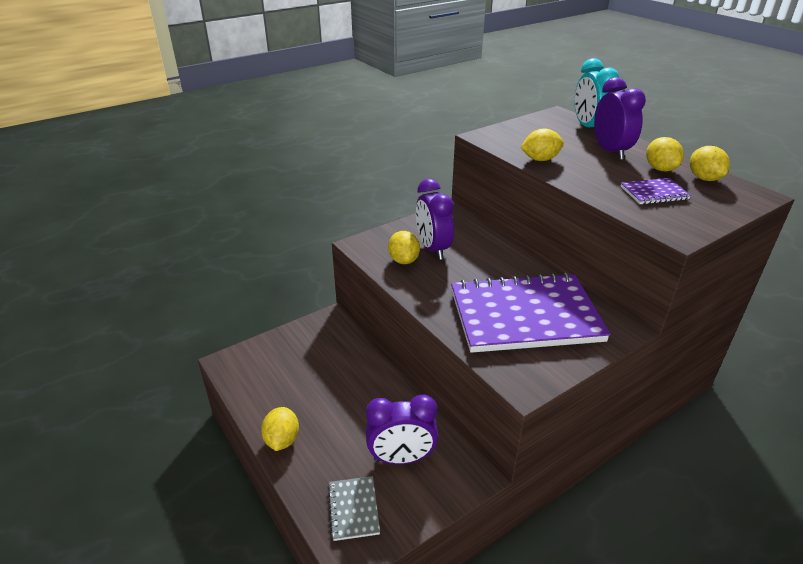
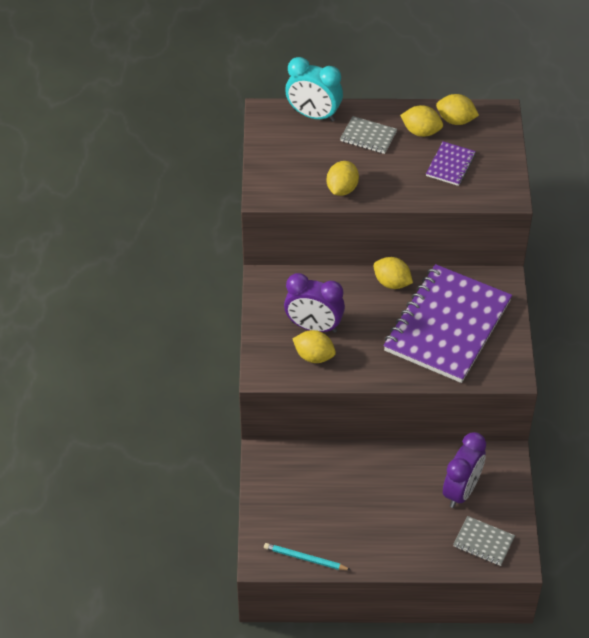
camera: 55 degrees left, 15 degrees up
yellow lemon [261,407,299,451] -> yellow lemon moved to [374,257,413,289]
purple clock [594,77,646,160] -> grey notebook [340,116,397,154]
none -> turquoise pencil [264,543,351,570]

